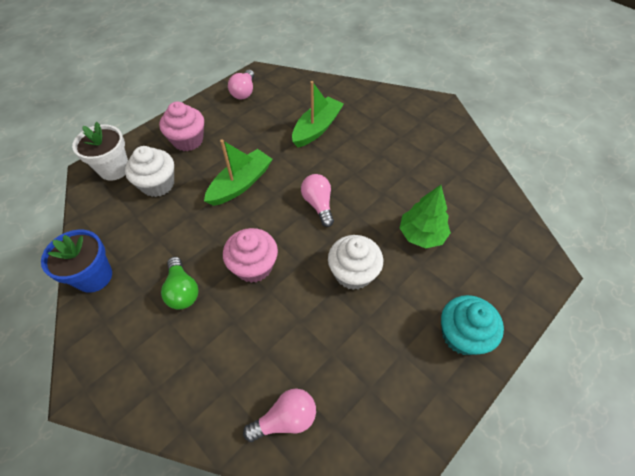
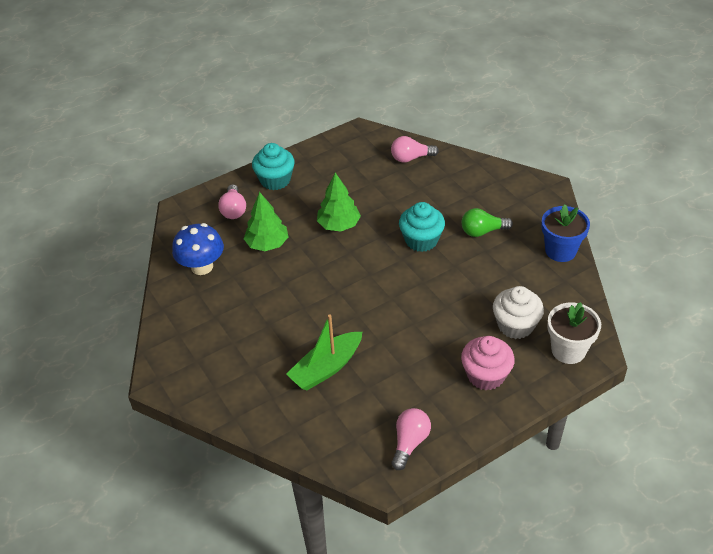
camera: 165 degrees left, 10 degrees down
green light bulb [161,257,198,309] -> green light bulb turned 90 degrees counterclockwise [461,208,513,237]
green boat [204,139,273,206] -> none
pink cupcake [223,228,278,283] -> turquoise cupcake [399,202,445,252]
pink light bulb [301,174,334,227] -> pink light bulb moved to [218,184,246,219]
white cupcake [328,235,383,290] -> green tree [317,173,361,232]
none -> blue mushroom [172,223,224,275]

